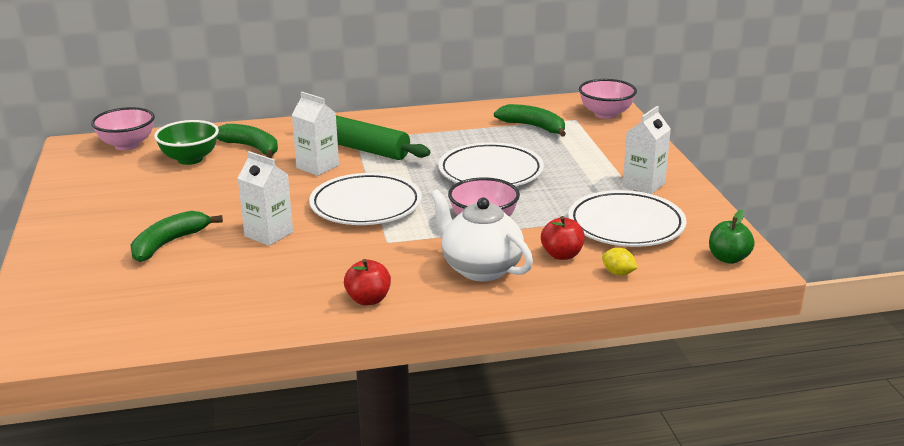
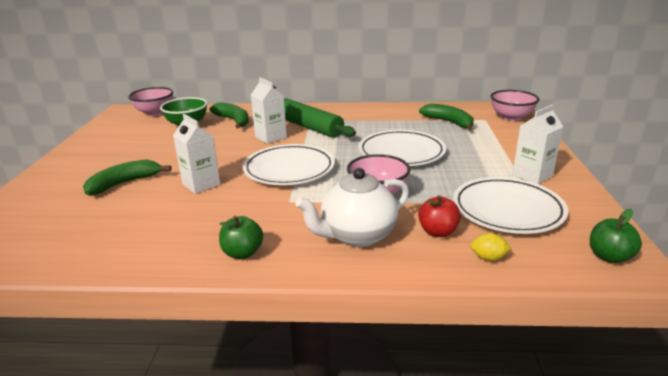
camera: 15 degrees right, 0 degrees up
red apple [344,259,391,305] -> green apple [219,216,263,259]
white teapot [430,189,533,281] -> white teapot turned 90 degrees counterclockwise [295,168,409,247]
yellow lemon [602,248,638,276] -> yellow lemon turned 45 degrees counterclockwise [470,233,512,261]

